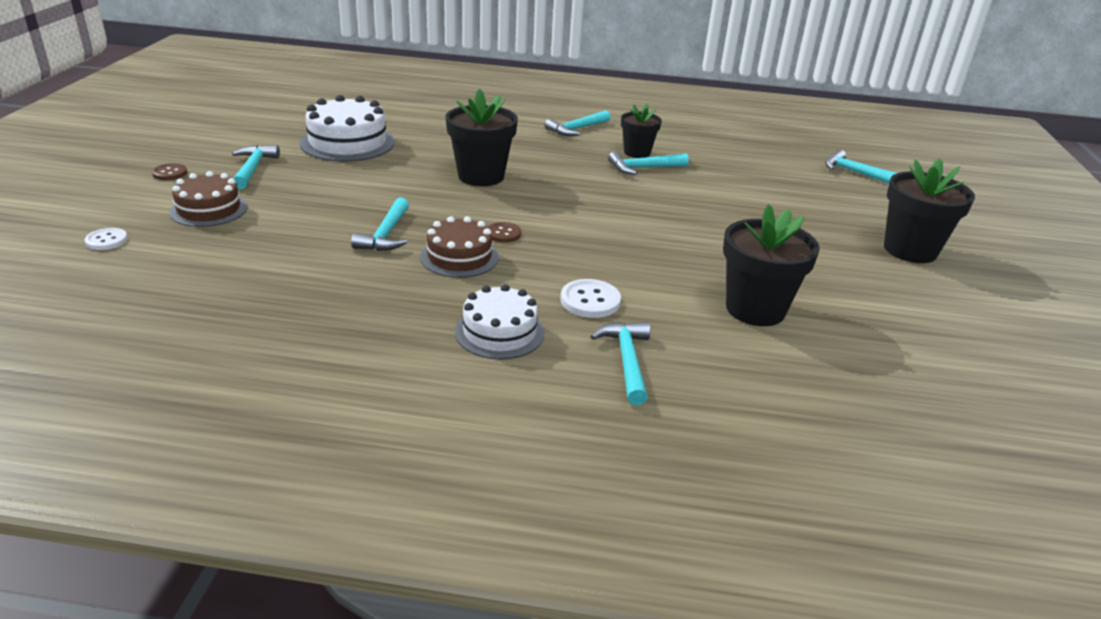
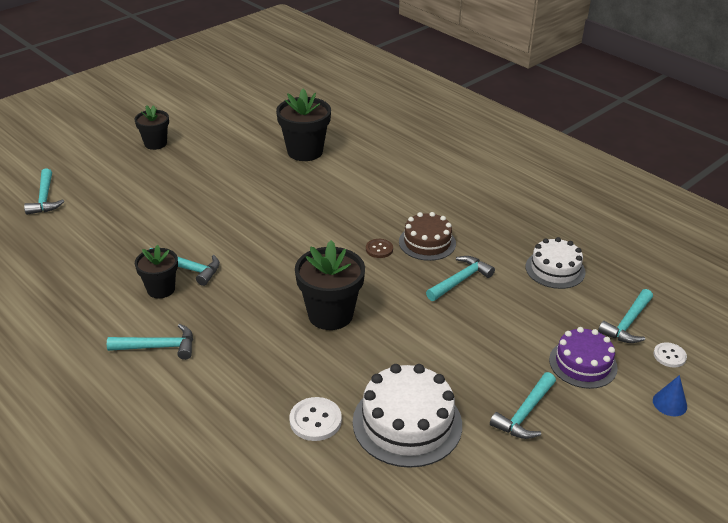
camera: 140 degrees left, 5 degrees up
brown button [152,163,187,180] -> none
brown cake [169,171,248,227] -> purple cake [549,327,618,389]
white cake [455,284,544,360] -> white cake moved to [525,237,586,289]
white button [560,279,621,318] -> white button moved to [290,397,342,441]
turquoise hammer [590,322,651,405] -> turquoise hammer moved to [598,289,653,343]
black flower pot [884,159,975,263] -> black flower pot [135,105,169,150], size x0.63
none -> blue cone [653,375,687,416]

